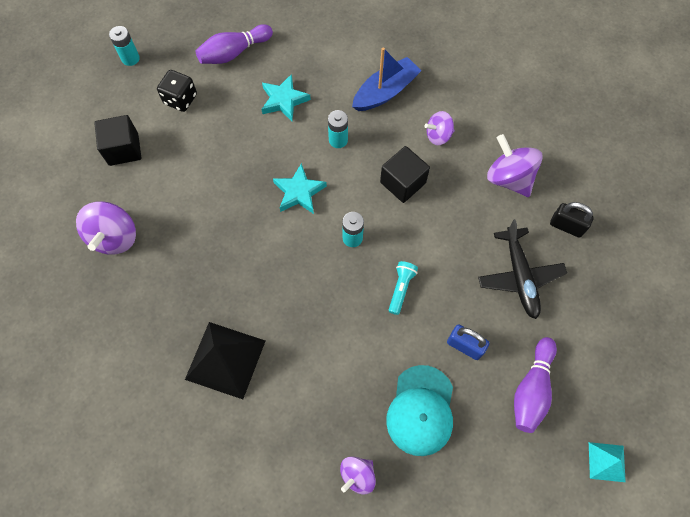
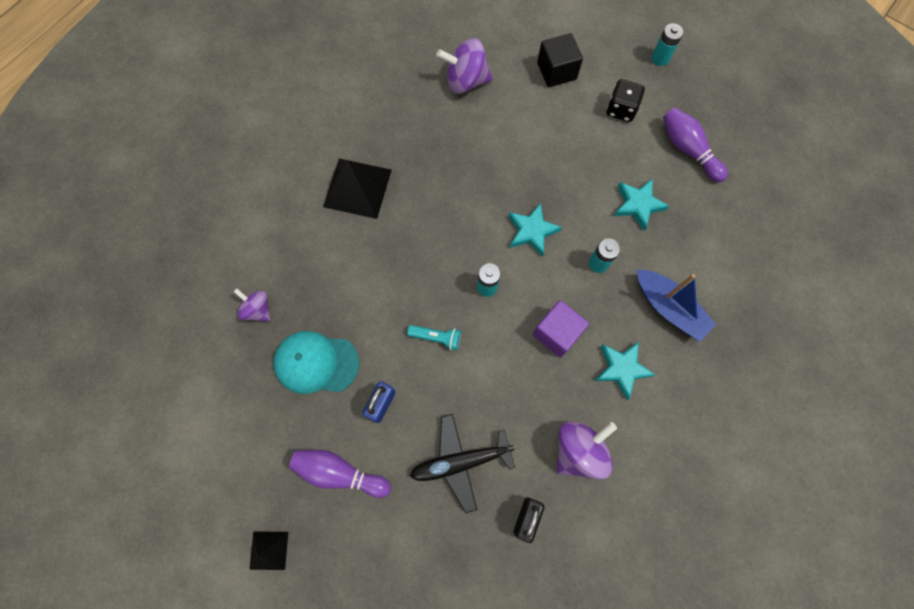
camera: 85 degrees right, 5 degrees up
black cube [380,146,430,203] -> purple cube [533,300,589,357]
purple spinning top [424,111,455,145] -> turquoise star [595,342,655,400]
turquoise pyramid [589,442,626,482] -> black pyramid [249,531,288,570]

